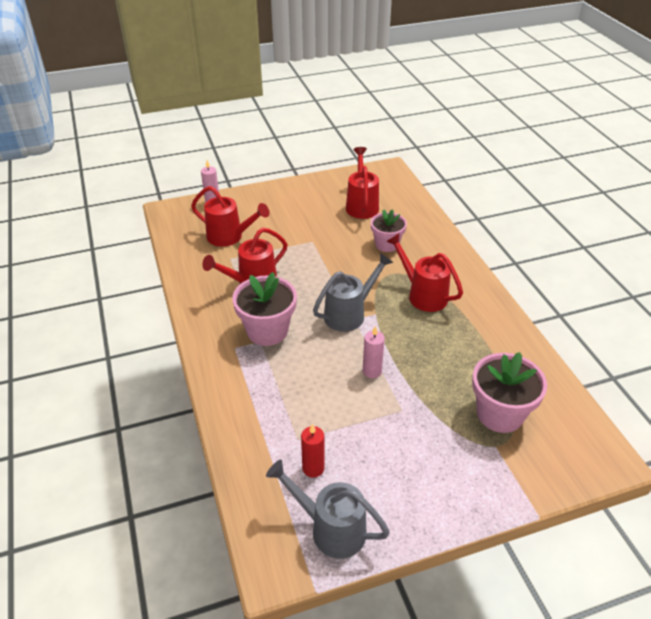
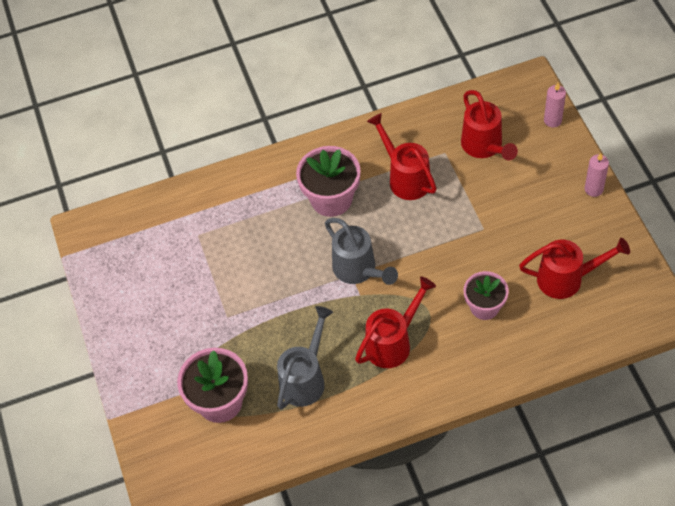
camera: 95 degrees right, 15 degrees up
red watering can [191,186,269,247] -> red watering can turned 45 degrees counterclockwise [461,90,518,160]
grey watering can [266,460,390,559] -> grey watering can moved to [277,306,333,409]
red candle [301,424,324,478] -> none
pink candle [363,326,385,378] -> pink candle moved to [585,153,609,197]

